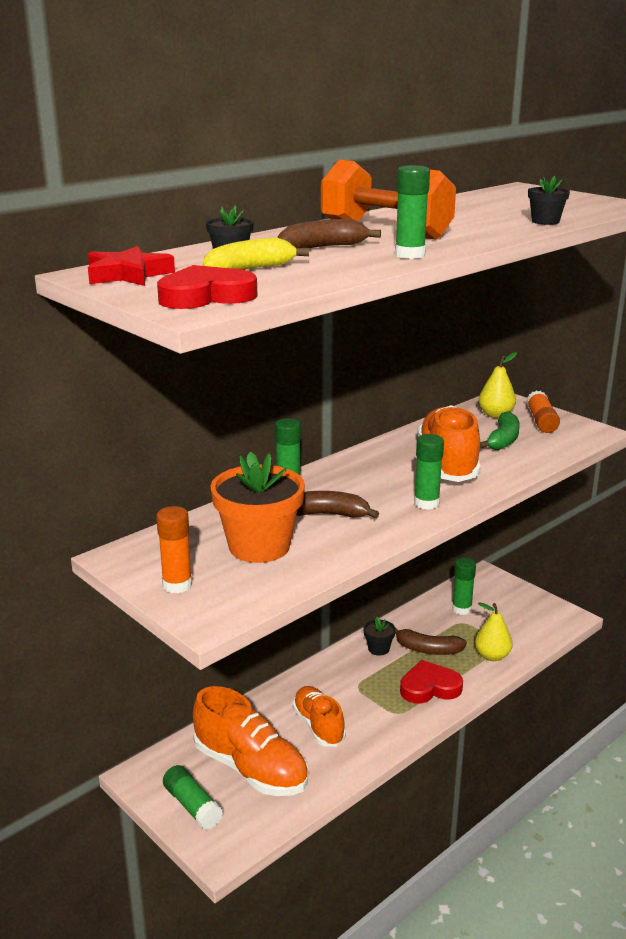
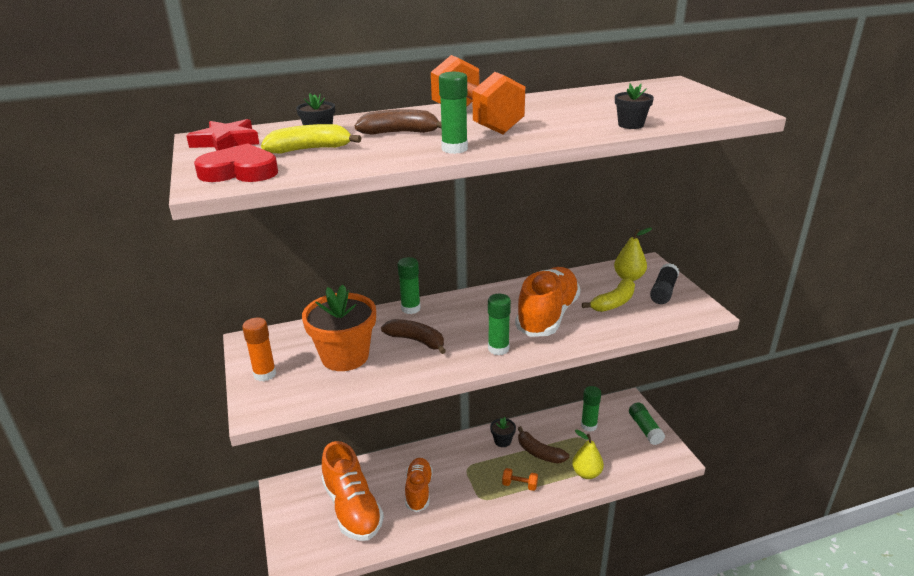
camera: 25 degrees right, 5 degrees up
green glue stick [163,765,223,830] -> green glue stick moved to [629,403,665,445]
red heart [400,660,463,703] -> orange dumbbell [502,468,538,491]
green banana [480,411,520,450] -> yellow banana [582,278,635,312]
orange glue stick [526,390,560,433] -> black glue stick [650,263,679,304]

